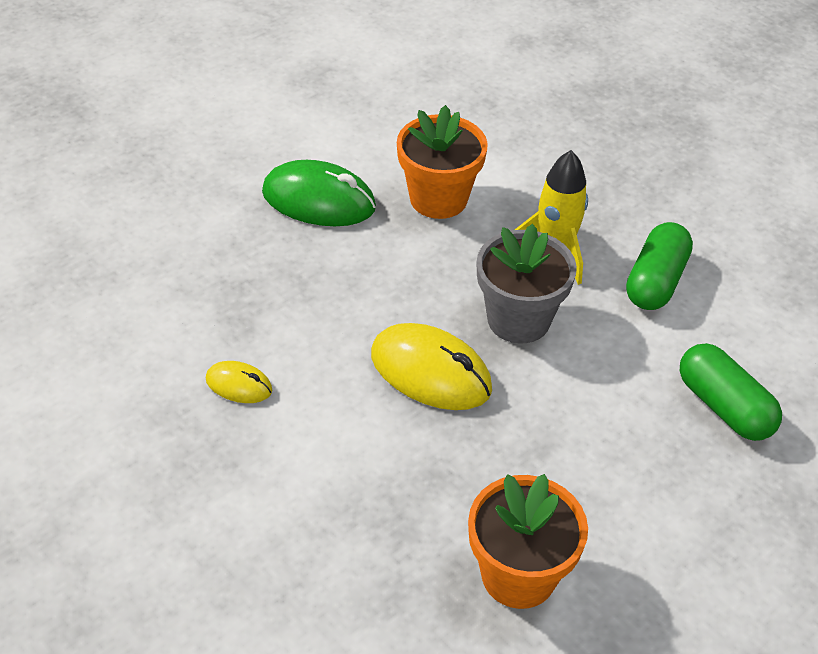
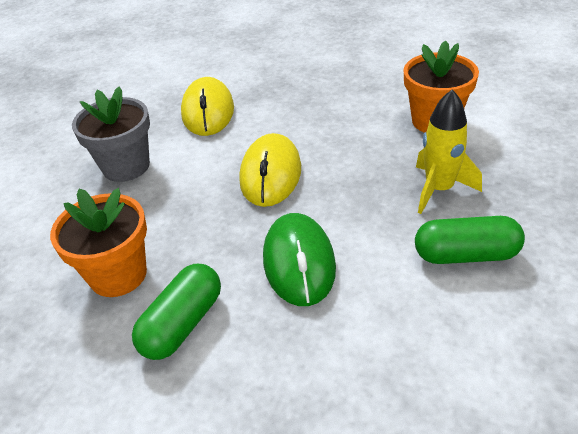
camera: 70 degrees right, 5 degrees down
yellow mouse [206,361,272,403] -> yellow mouse [181,77,234,136], size x1.91
green mouse [262,160,376,226] -> green mouse moved to [263,213,336,306]
grey flower pot [477,224,577,344] -> grey flower pot moved to [72,87,150,182]
green capsule [680,343,782,441] -> green capsule moved to [132,264,221,360]

